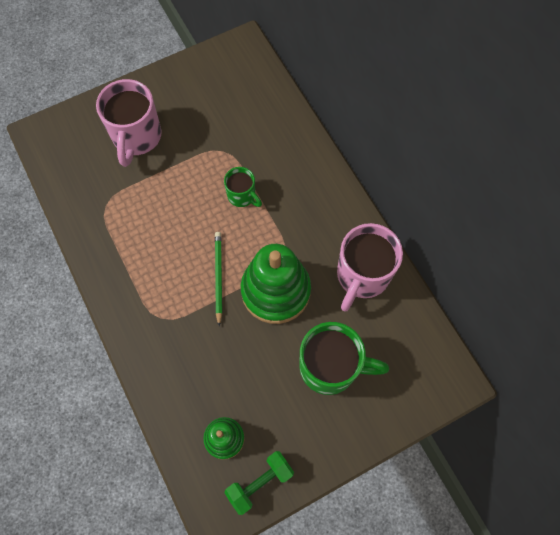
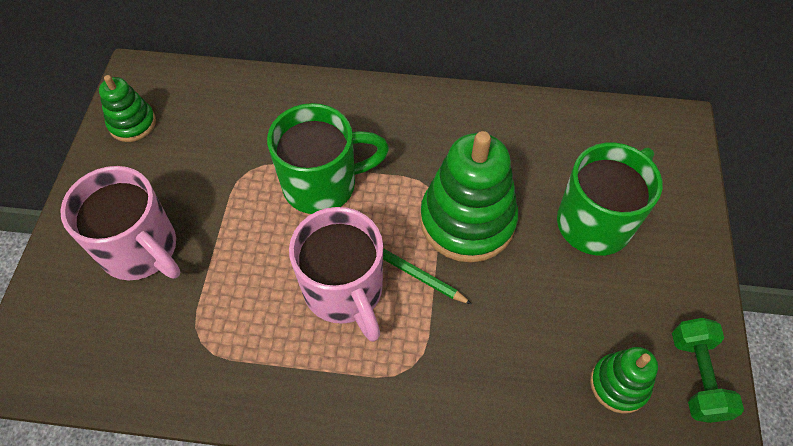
camera: 55 degrees left, 10 degrees down
green mug [224,167,262,207] -> green mug [267,103,389,214], size x1.83
pink mug [337,223,403,312] -> pink mug moved to [289,207,383,342]
none -> green stacking toy [99,75,156,142]

